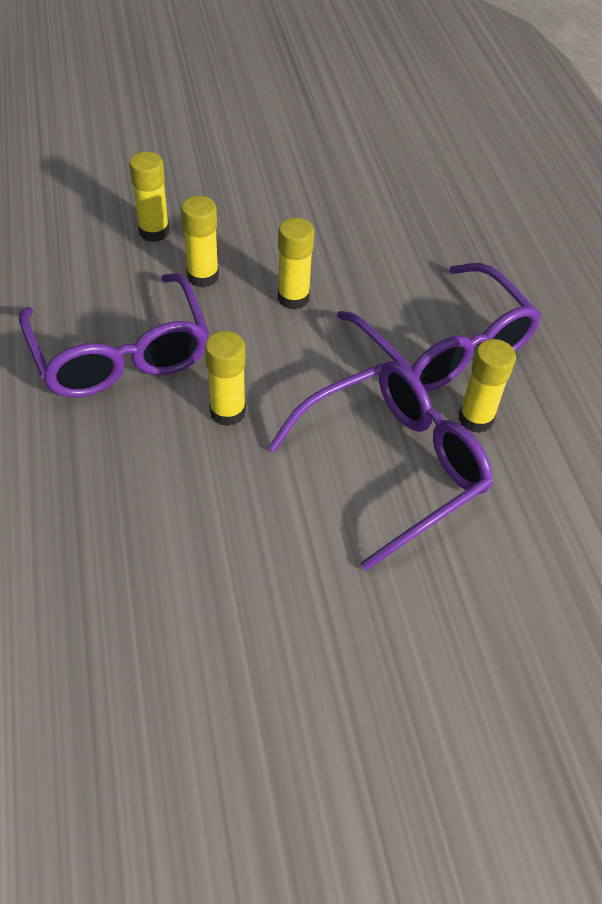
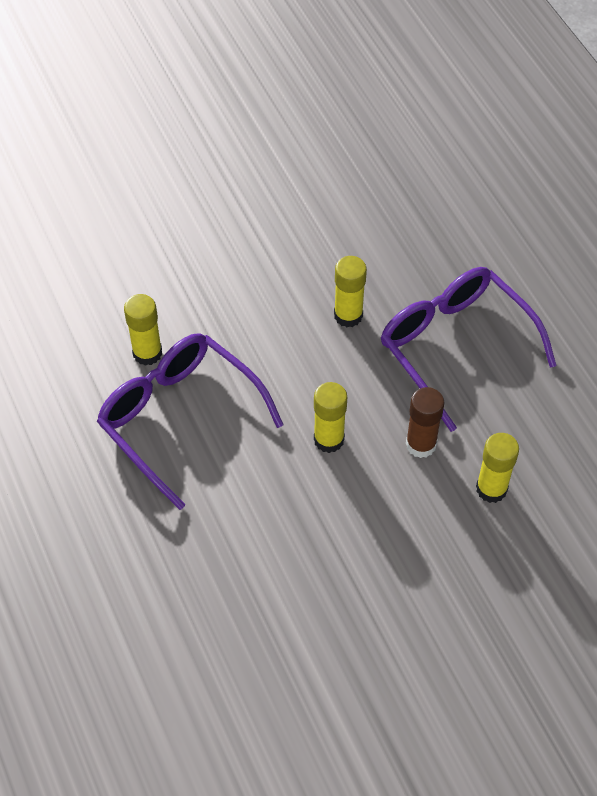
camera: 170 degrees right, 5 degrees up
yellow glue stick [181,196,219,288] -> brown glue stick [406,387,444,458]
purple glasses [268,361,493,571] -> none

